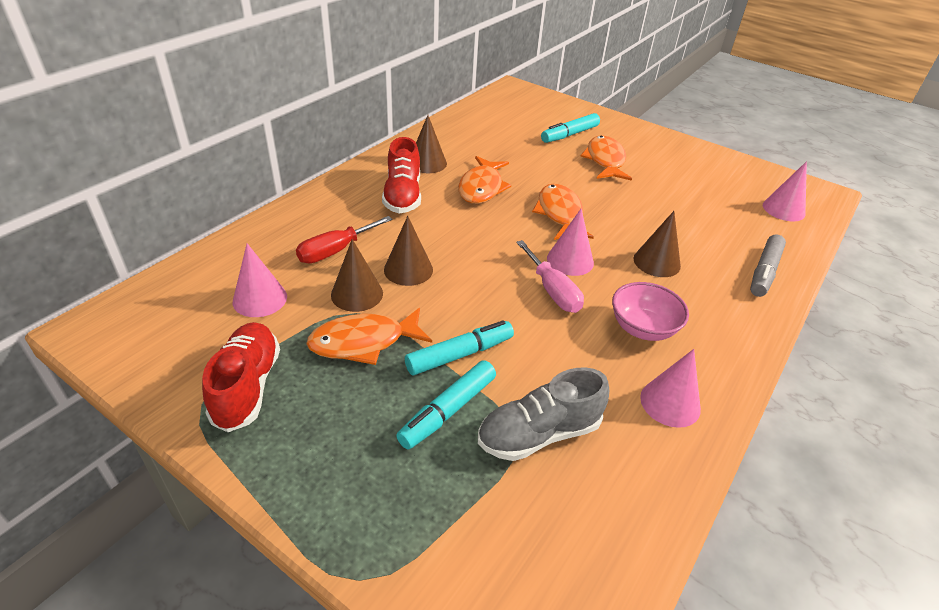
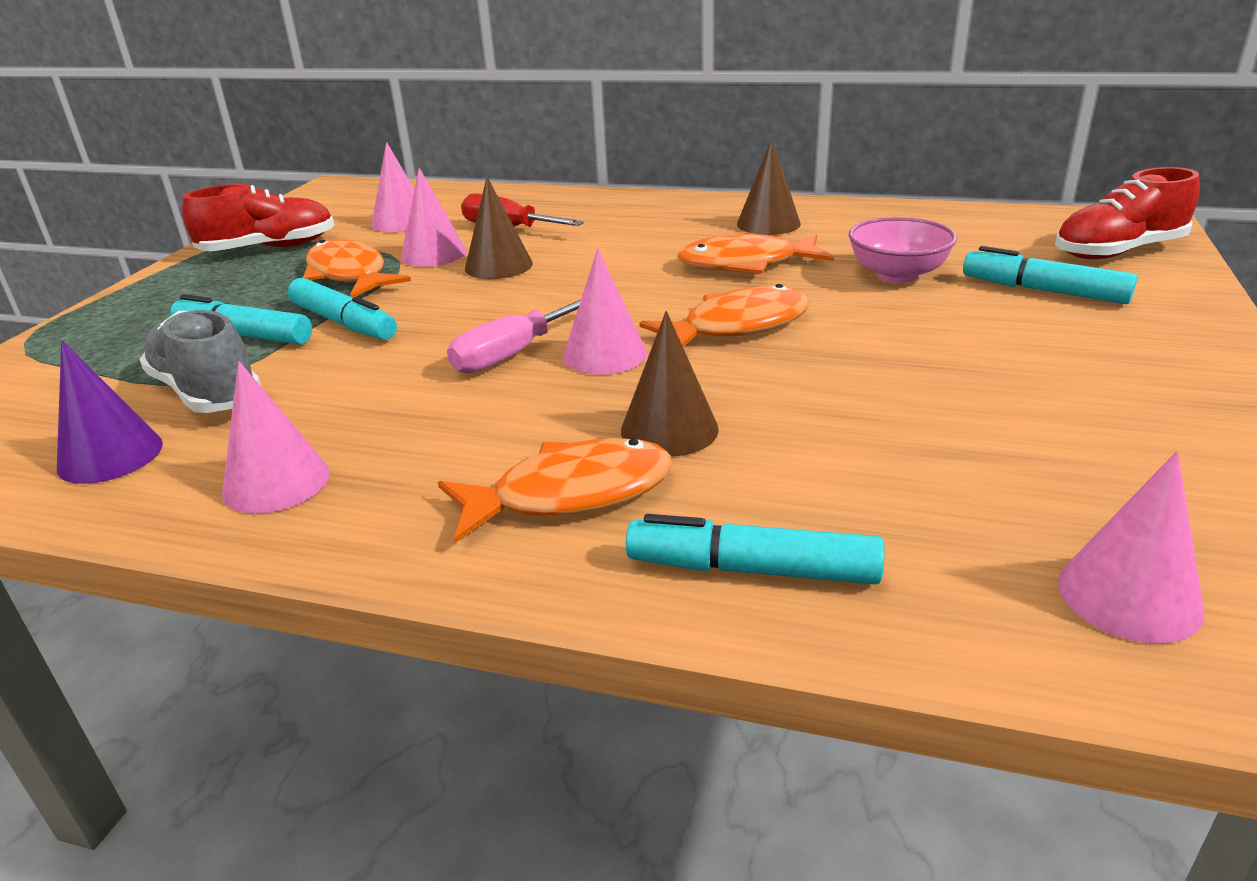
camera: 75 degrees right, 10 degrees down
brown cone [331,239,383,312] -> pink cone [401,168,466,267]
red shoe [382,137,421,213] -> red shoe moved to [1055,167,1200,259]
orange fish [580,135,632,181] -> orange fish moved to [438,438,673,543]
pink bowl [612,282,689,341] -> pink bowl moved to [848,217,957,283]
grey marker [750,234,786,297] -> turquoise marker [626,514,885,584]
none -> purple cone [57,340,163,484]

